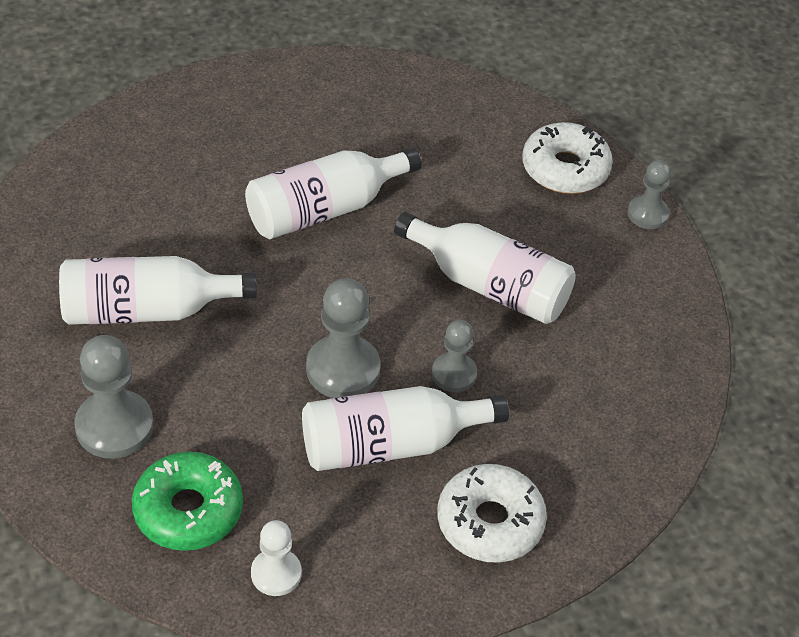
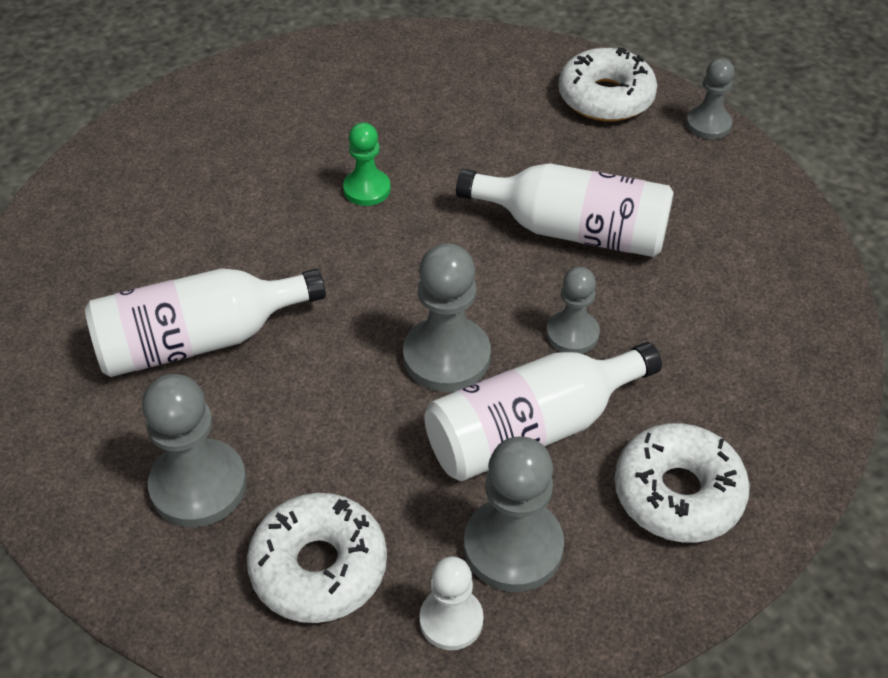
camera: 10 degrees left, 0 degrees up
green donut [132,452,243,551] -> white donut [247,493,387,623]
white bottle [245,147,422,239] -> green pawn [343,122,391,206]
none -> grey pawn [464,436,564,592]

